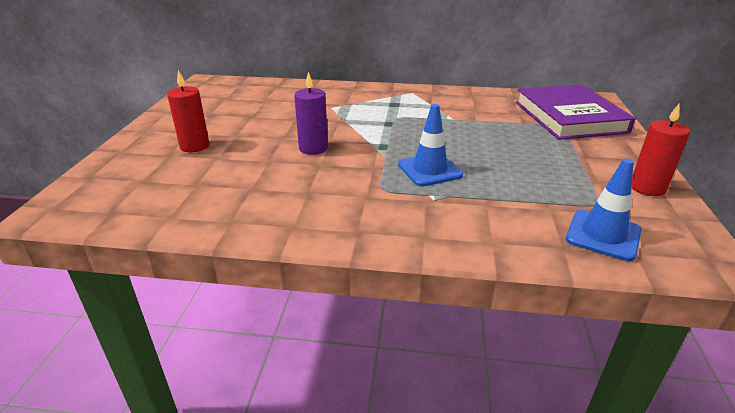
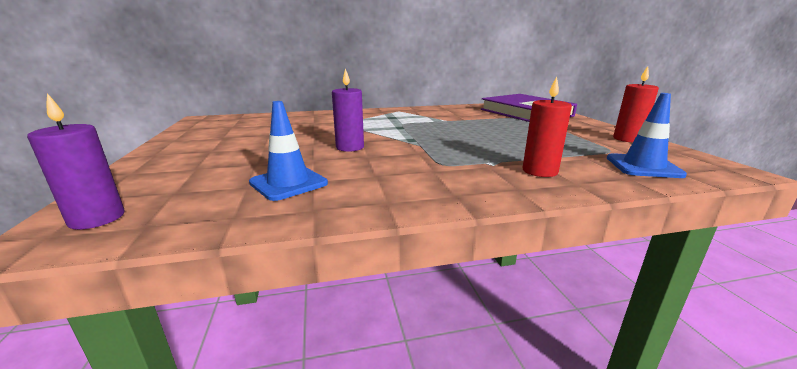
camera: 20 degrees left, 10 degrees down
red candle [167,70,209,152] -> red candle moved to [523,77,572,177]
blue traffic cone [398,104,463,187] -> blue traffic cone moved to [249,101,328,201]
none -> purple candle [27,93,124,230]

